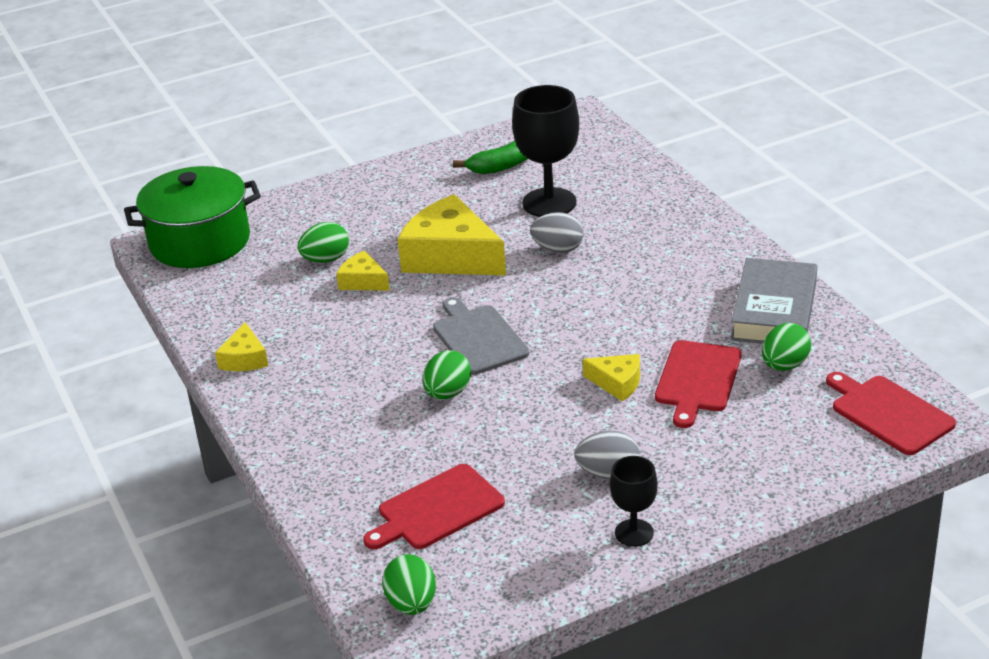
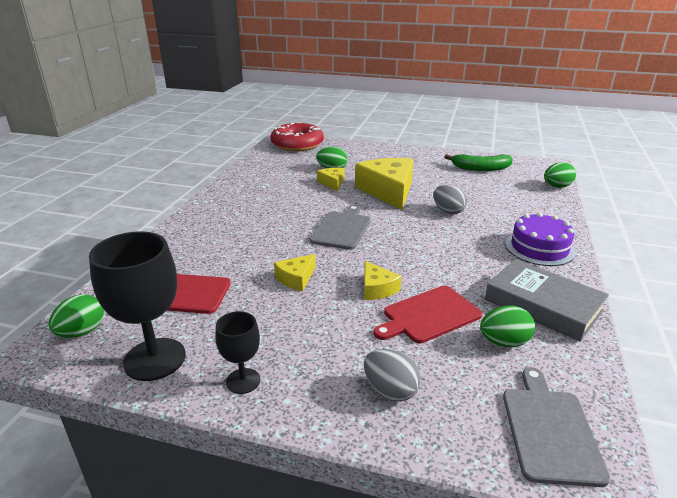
camera: 40 degrees right, 5 degrees down
green pot [124,166,261,268] -> red donut [271,122,324,151]
yellow cheese [215,322,268,371] -> yellow cheese moved to [274,254,316,291]
green egg [423,350,471,399] -> green egg moved to [544,162,576,188]
black goblet [512,85,579,217] -> black goblet moved to [89,231,186,381]
grey egg [574,431,640,479] -> grey egg moved to [364,349,421,401]
grey book [731,258,817,344] -> grey book turned 75 degrees clockwise [485,259,609,342]
red cutting board [826,372,956,455] -> grey cutting board [503,367,610,487]
none -> purple cake [505,212,575,266]

